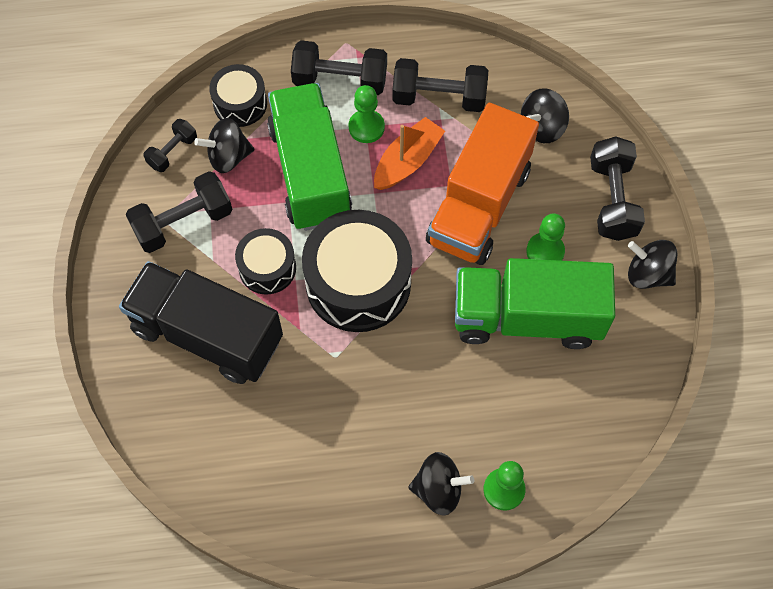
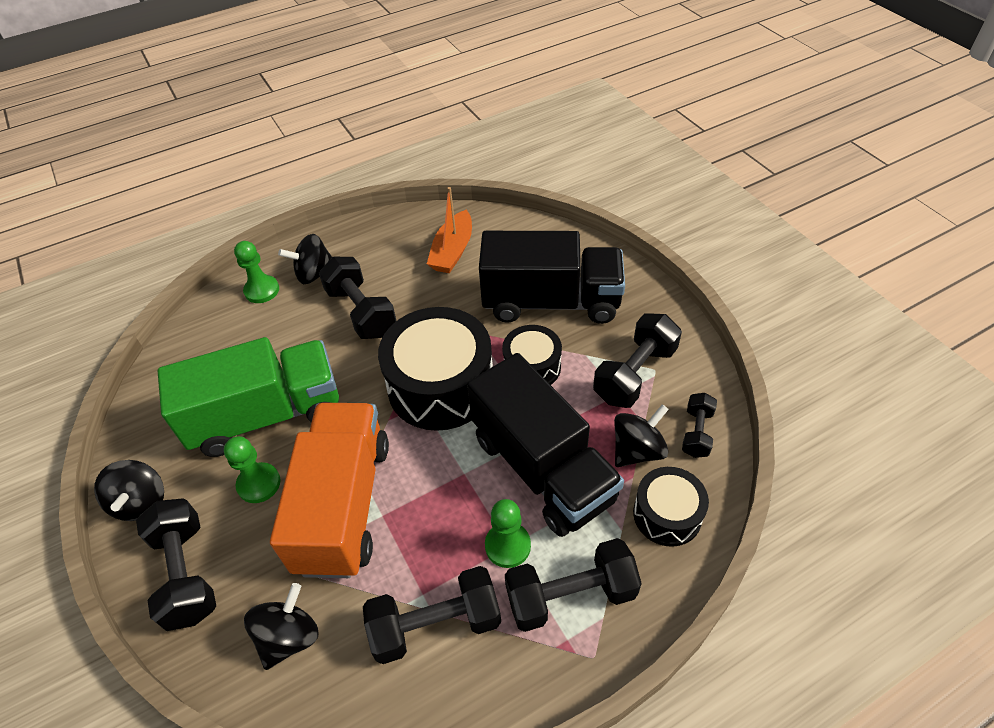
camera: 160 degrees right, 15 degrees down
green truck [267,83,352,231] -> black truck [467,353,624,537]
orange boat [374,117,445,190] -> orange boat moved to [427,187,472,273]
black spinning top [628,240,678,289] -> black spinning top turned 75 degrees clockwise [94,460,164,521]
none -> black dumbbell [319,257,396,339]

